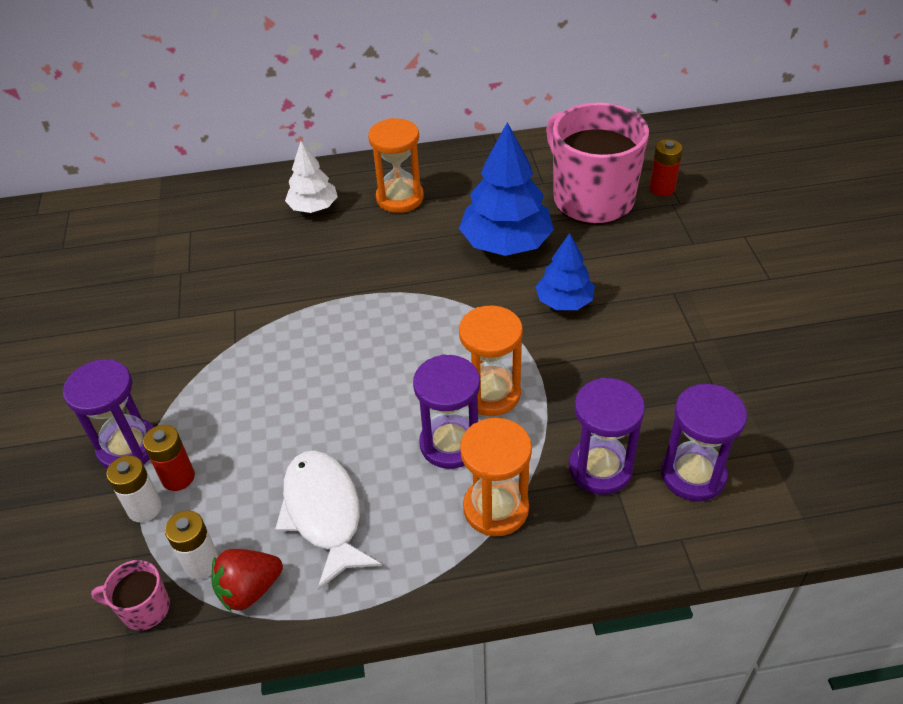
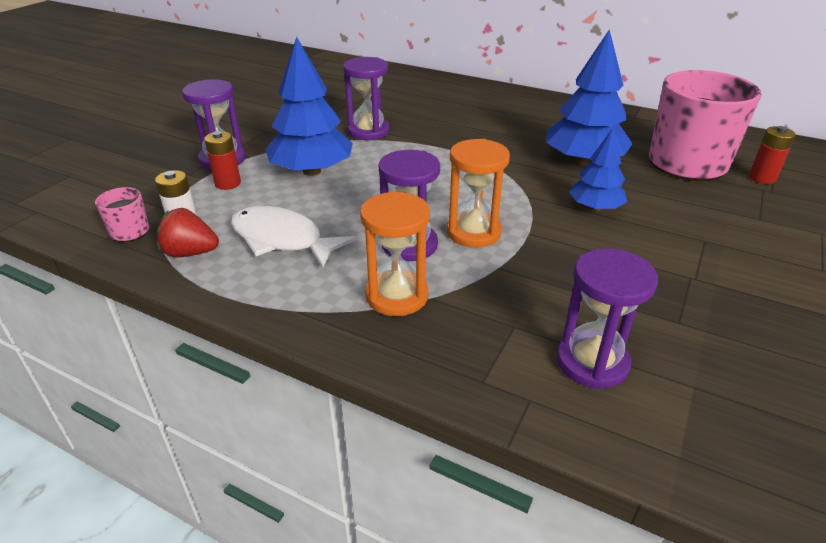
camera: 35 degrees right, 10 degrees down
white battery [106,455,162,523] -> none
white fish [275,450,382,590] -> white fish turned 75 degrees counterclockwise [231,206,356,269]
white tree [285,141,338,213] -> none
orange hourglass [368,118,424,213] -> none
purple hourglass [569,378,645,494] -> purple hourglass moved to [343,57,390,140]
none -> blue tree [265,37,353,176]

